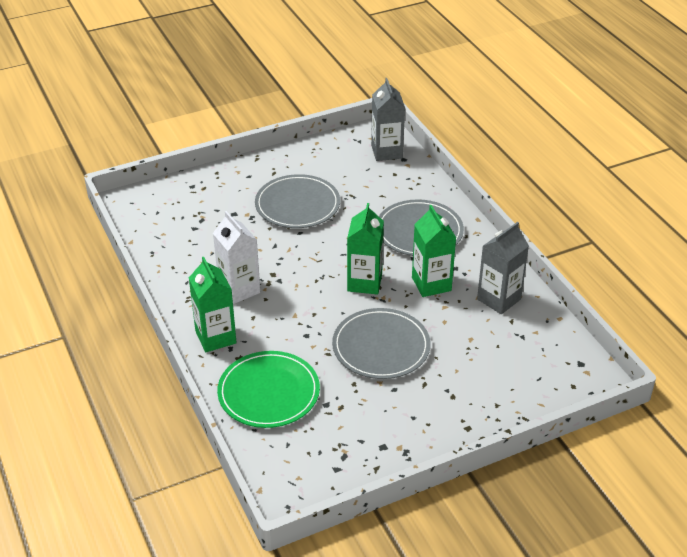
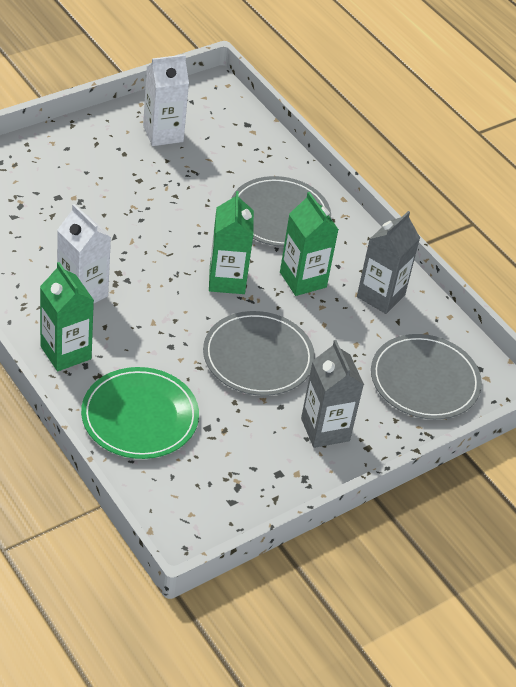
camera: 15 degrees left, 5 degrees up
grey plate [255,174,340,228] -> grey plate moved to [371,334,482,420]
grey carton [371,78,405,161] -> grey carton moved to [301,340,364,448]
none -> white carton [143,55,189,146]

